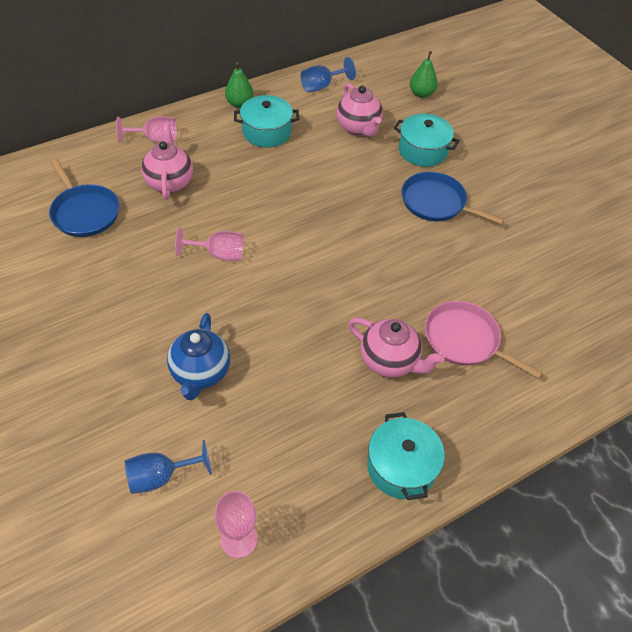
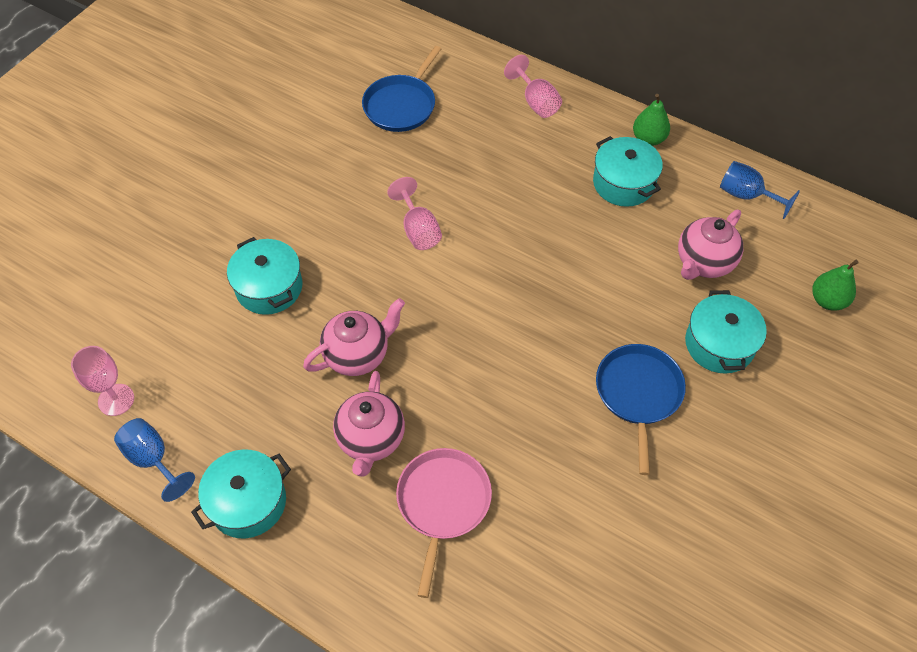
camera: 65 degrees right, 5 degrees up
blue goblet [125,440,212,494] -> blue goblet moved to [114,418,195,502]
pink teapot [141,123,193,200] -> pink teapot moved to [303,298,405,376]
blue teapot [167,313,230,400] -> turquoise pot [227,237,302,315]

